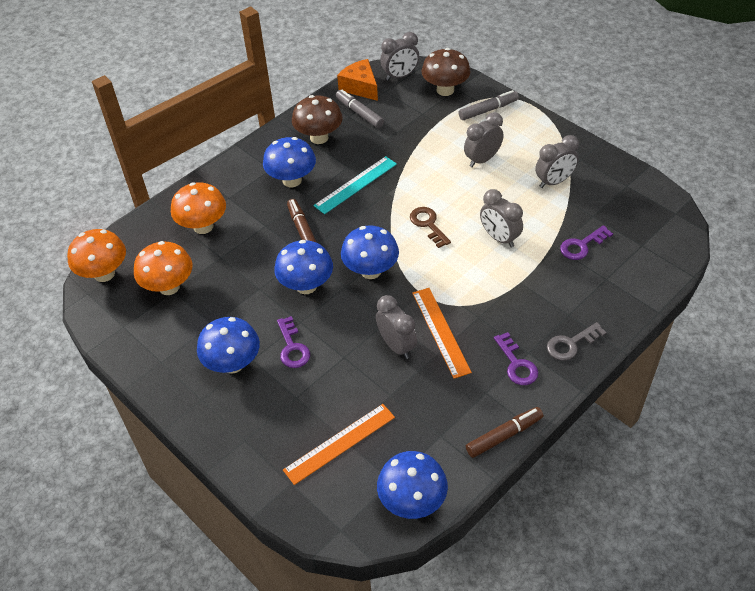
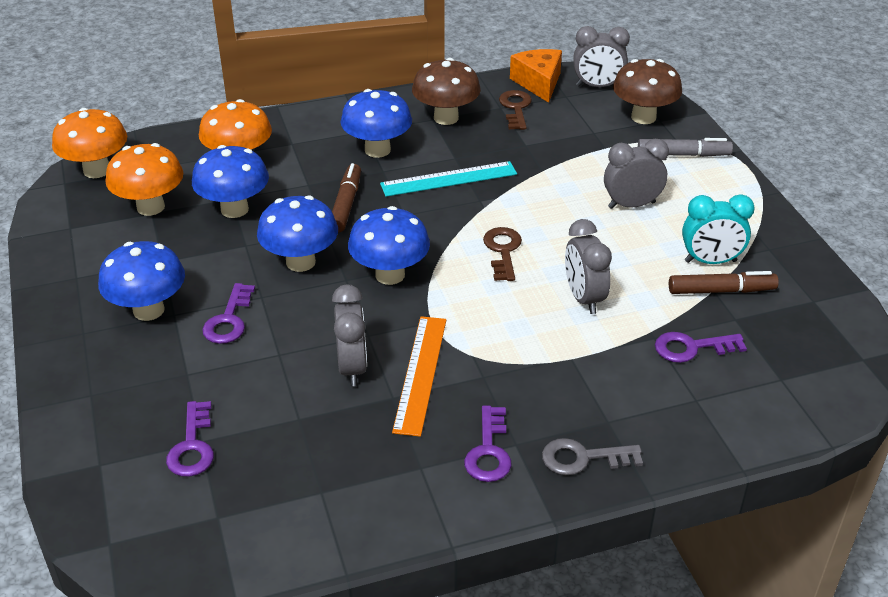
camera: 25 degrees right, 10 degrees down
orange ruler [283,404,395,485] -> purple key [166,401,214,477]
grey marker [336,89,384,128] -> brown key [499,90,532,130]
blue mushroom [377,451,448,519] -> blue mushroom moved to [192,145,269,218]
brown marker [466,407,543,458] -> brown marker moved to [669,271,779,294]
grey clock [535,135,579,188] -> turquoise clock [682,194,755,264]

